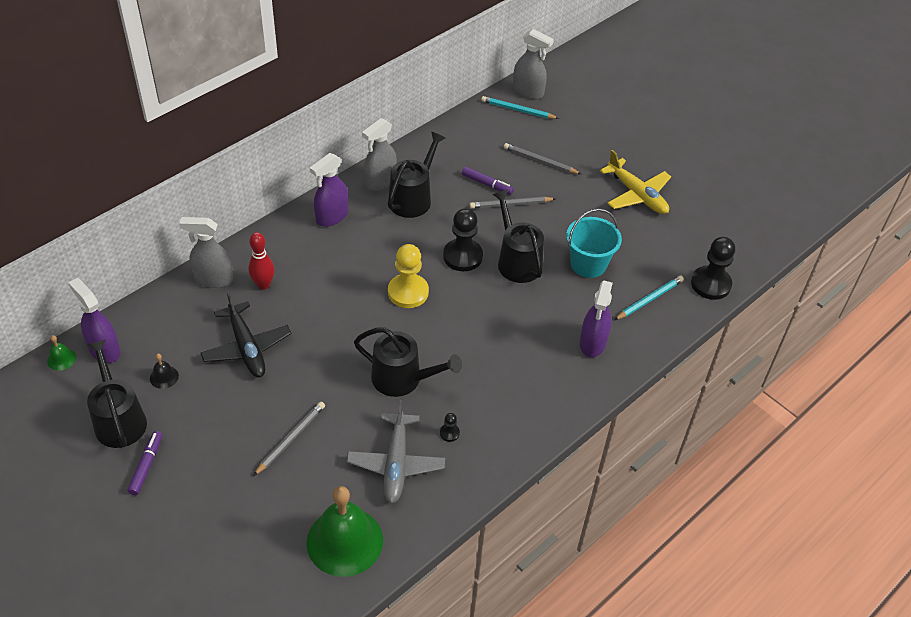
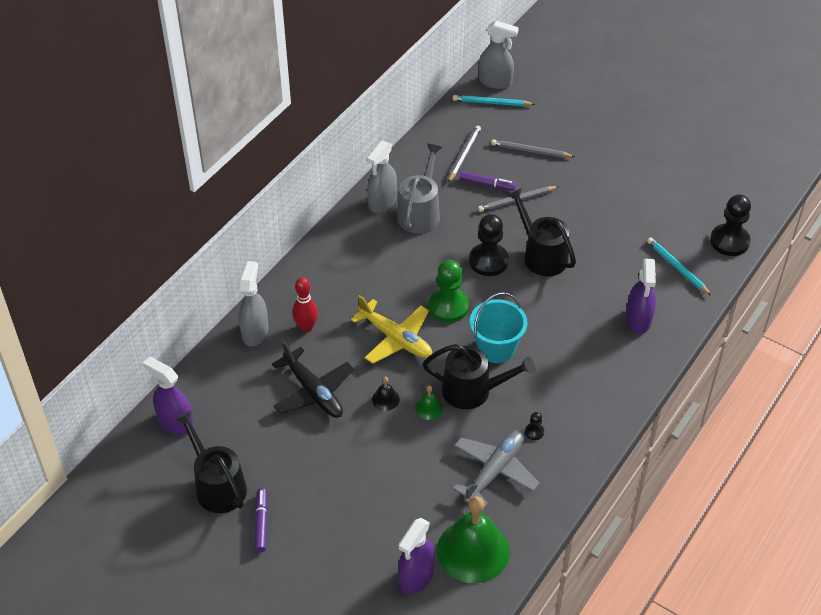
camera: 10 degrees left, 0 degrees up
green bell [47,335,76,371] -> green bell moved to [415,386,443,420]
black bell [150,354,179,389] -> black bell moved to [372,377,400,411]
grey spray bottle [179,217,234,288] -> grey spray bottle turned 105 degrees clockwise [239,261,268,346]
grey pencil [253,402,325,476] -> grey pencil moved to [448,125,481,183]
purple spray bottle [310,153,348,227] -> purple spray bottle moved to [398,518,435,595]
grey plane [346,400,445,504] -> grey plane turned 135 degrees counterclockwise [453,430,540,508]
black watering can [388,132,445,218] -> grey watering can [397,144,442,233]
yellow pawn [388,244,429,308] -> green pawn [429,260,469,323]
turquoise bucket [566,209,622,278] -> turquoise bucket moved to [470,292,527,363]
yellow plane [600,150,671,214] -> yellow plane moved to [350,295,432,364]
turquoise pencil [614,276,684,320] -> turquoise pencil turned 75 degrees counterclockwise [647,237,712,296]

